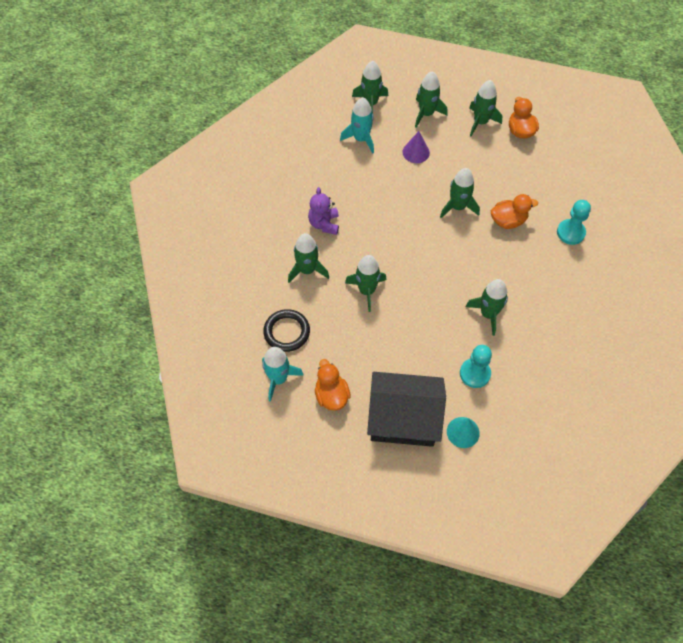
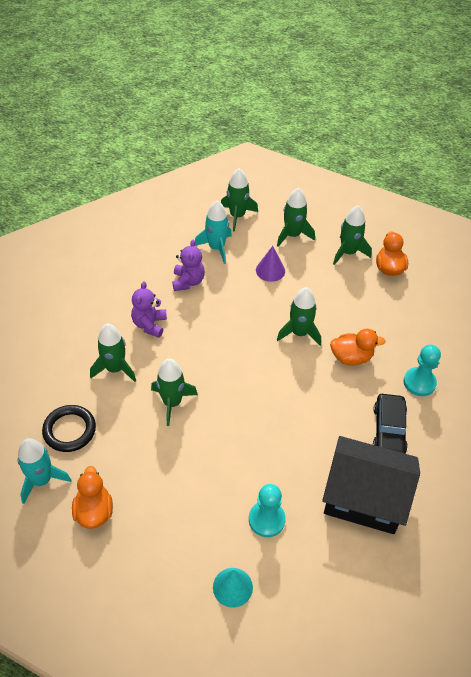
camera: 10 degrees right, 10 degrees down
black house [367,372,446,447] -> black house moved to [322,436,420,534]
green rocket [465,279,508,336] -> none
none -> purple teddy bear [172,239,205,291]
none -> black car [373,394,408,454]

